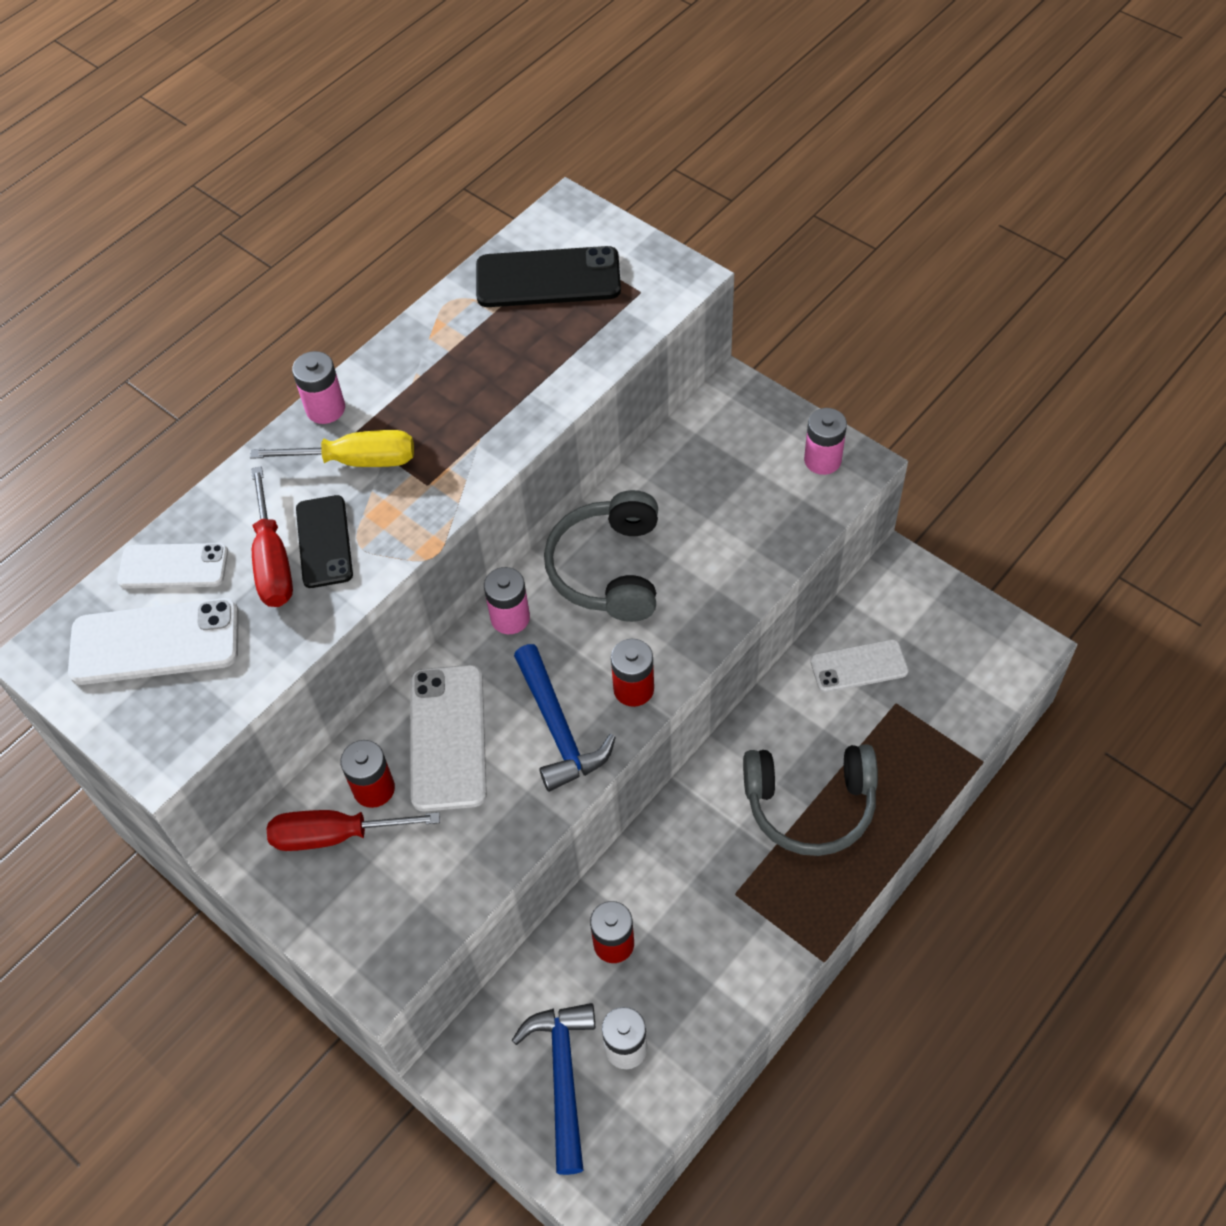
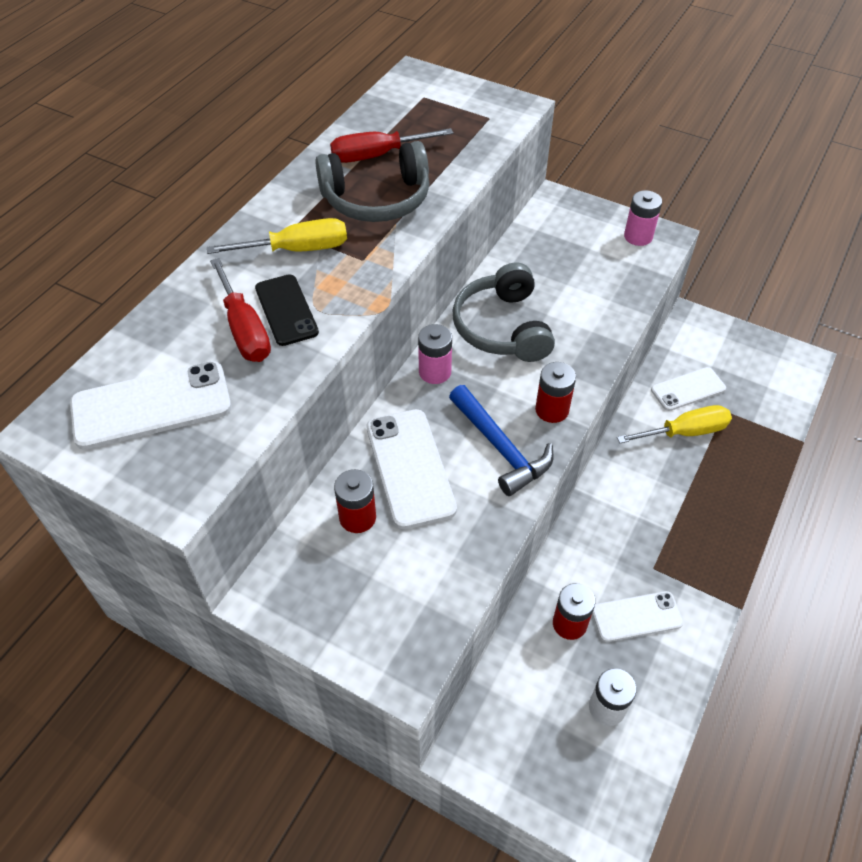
camera: 15 degrees left, 5 degrees down
white phone [117,543,228,589] -> white phone moved to [592,591,683,642]
red screwdriver [267,810,440,851] -> red screwdriver moved to [330,128,453,163]
pink battery [292,351,345,424] -> none
black phone [476,246,621,307] -> none
blue hammer [512,1003,595,1175] -> none
grey headphones [743,744,878,856] -> grey headphones moved to [315,141,429,222]
none -> yellow screwdriver [617,405,732,443]

